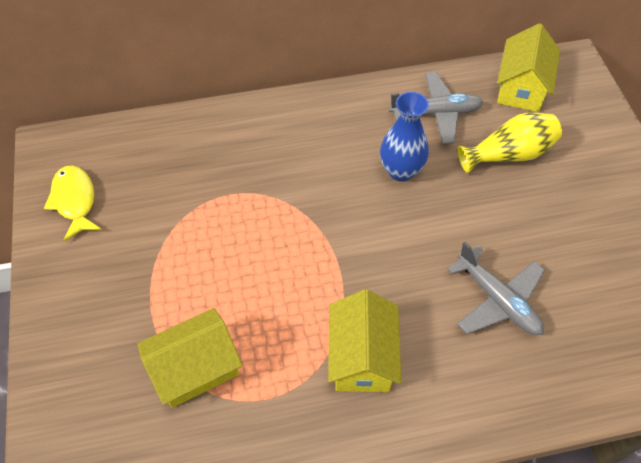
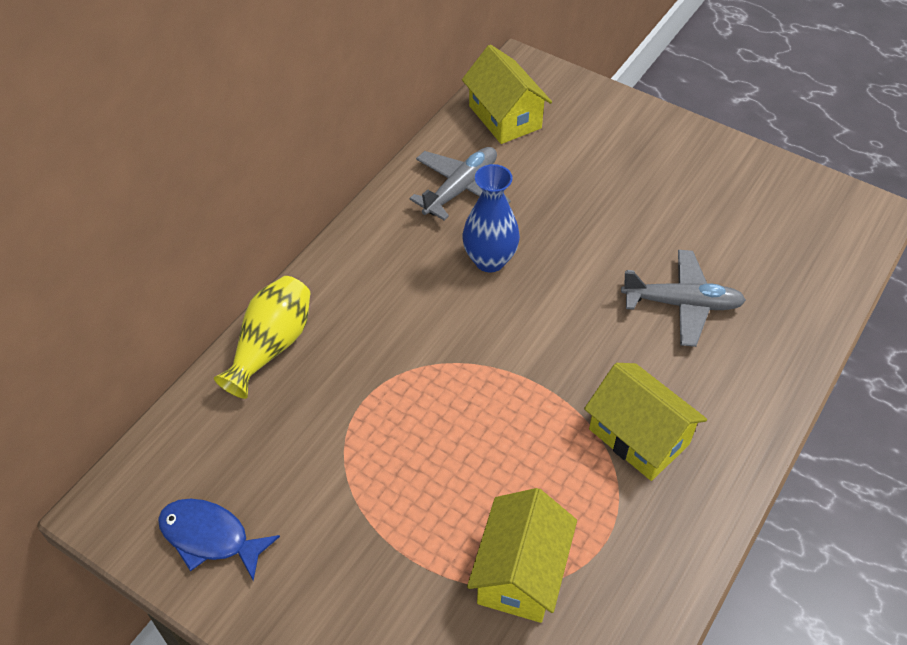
camera: 45 degrees left, 5 degrees down
yellow fish [44,166,102,242] -> blue fish [158,498,280,581]
yellow vase [457,112,562,174] -> yellow vase moved to [214,276,310,399]

